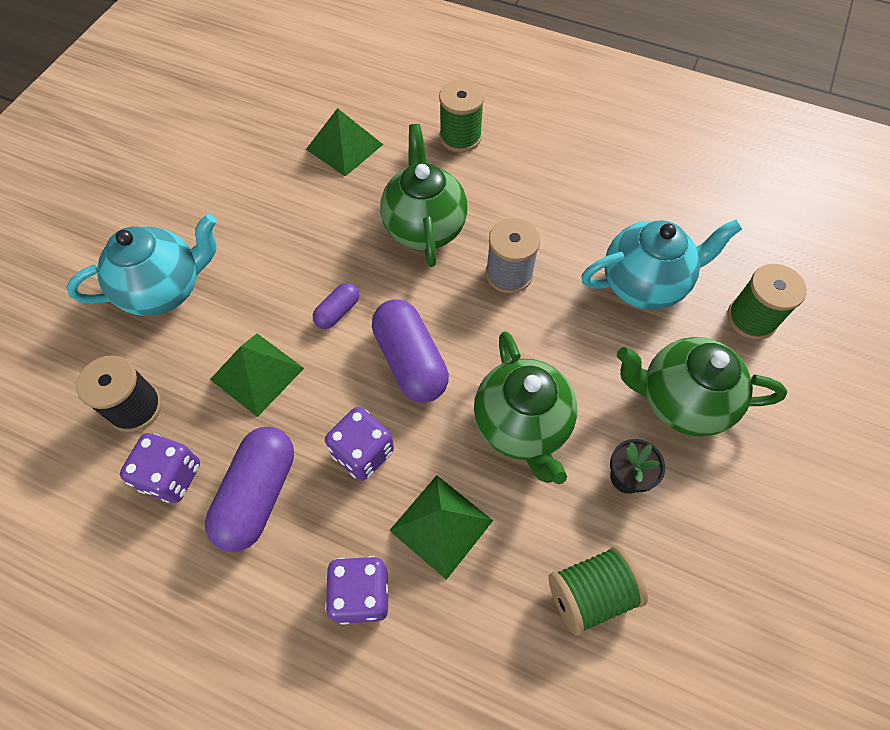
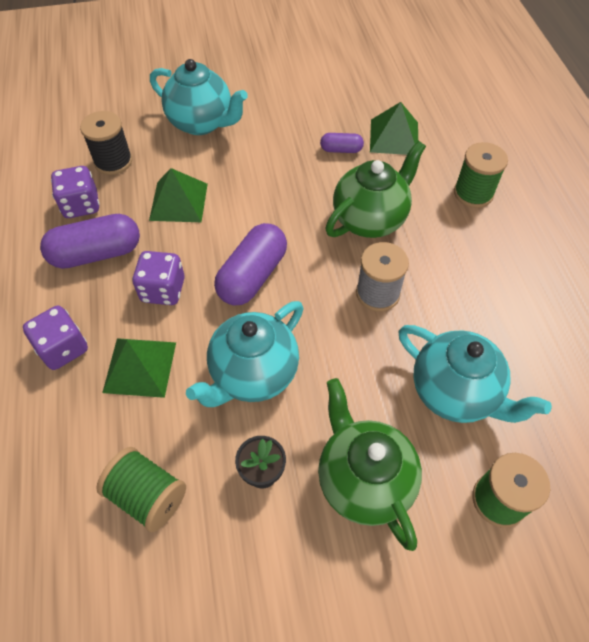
camera: 55 degrees right, 5 degrees down
purple capsule [313,283,359,329] -> purple capsule moved to [320,133,364,153]
green teapot [474,331,577,484] -> turquoise teapot [186,301,304,407]

